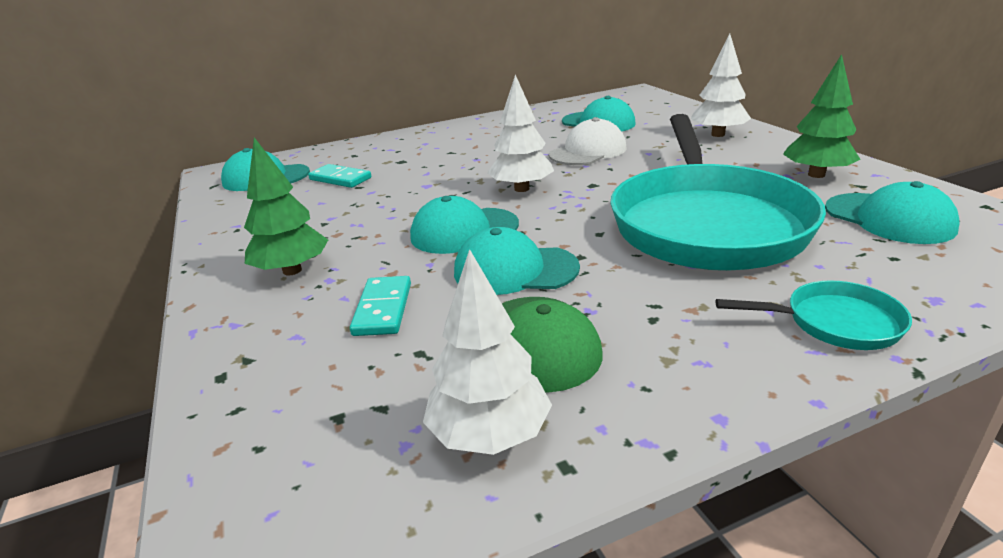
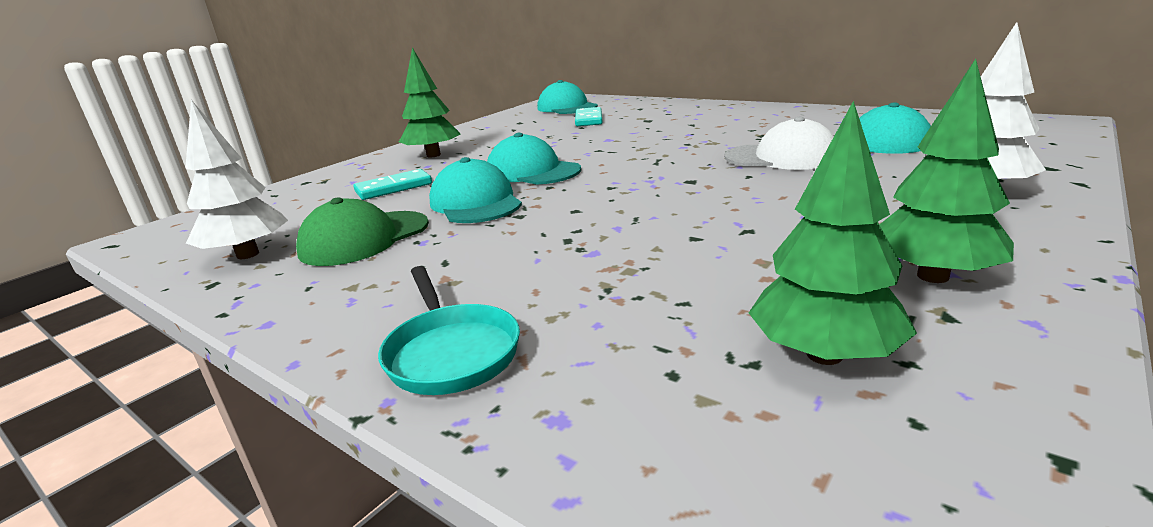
camera: 60 degrees right, 5 degrees down
white tree [487,74,554,192] -> none
turquoise pan [610,114,826,271] -> none
turquoise cap [825,181,959,244] -> green tree [749,101,917,365]

